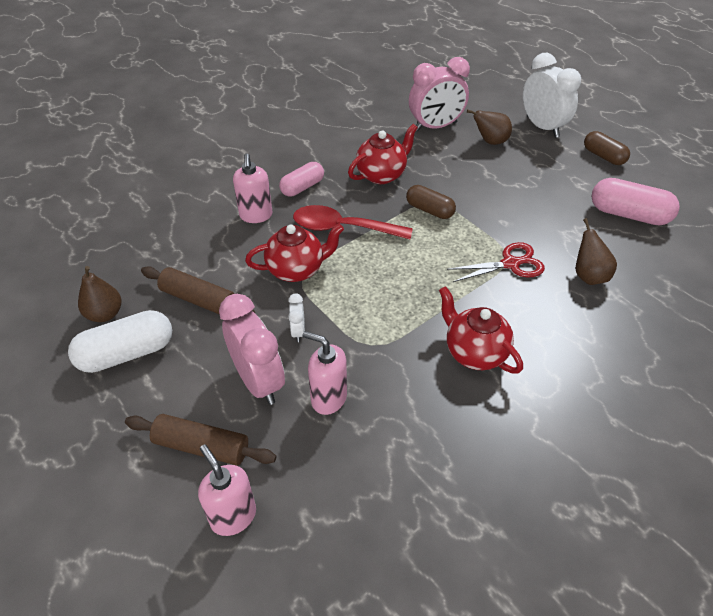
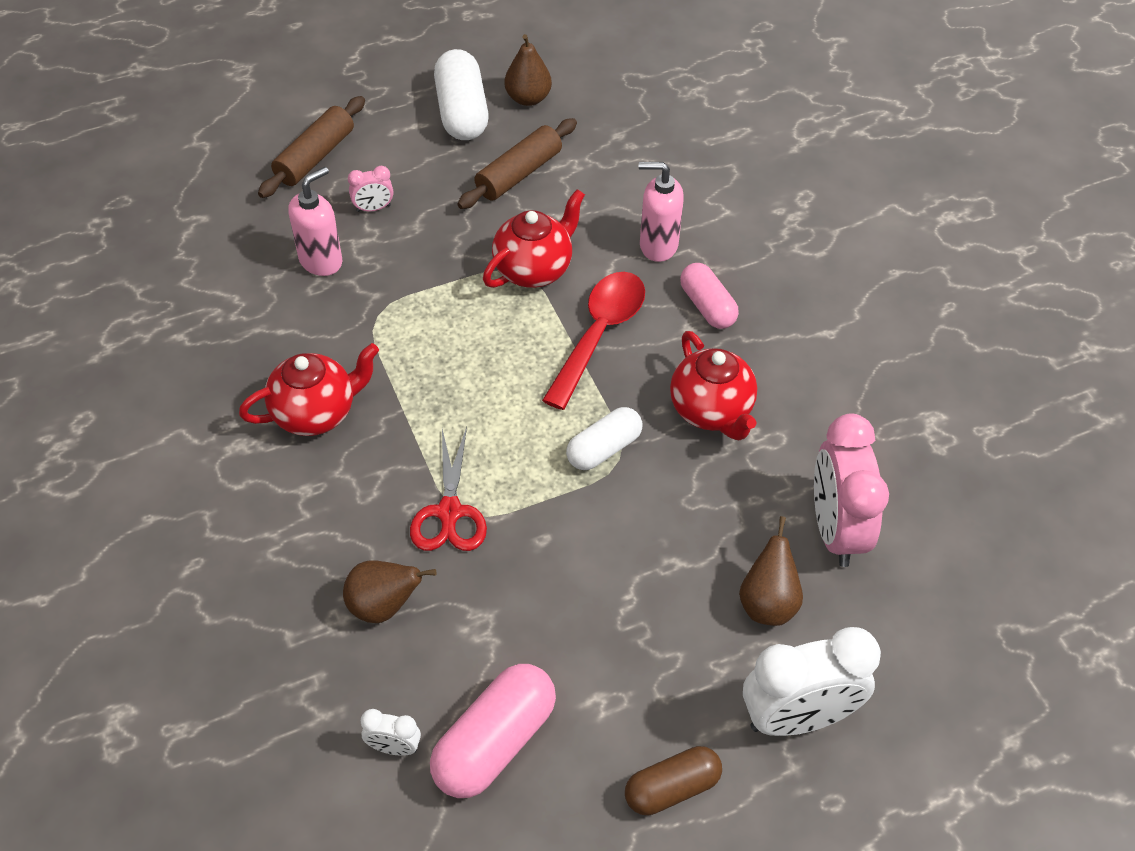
camera: 105 degrees right, 5 degrees up
pink soap dispenser [198,444,256,536] -> none
pink clock [219,294,285,405] -> pink clock [348,166,393,212], size x0.45
red teapot [245,224,344,282] -> red teapot turned 135 degrees counterclockwise [483,189,585,288]
white clock [288,293,305,342] -> white clock moved to [361,709,421,756]
brown capsule [406,185,456,219] -> white capsule [566,407,643,470]

